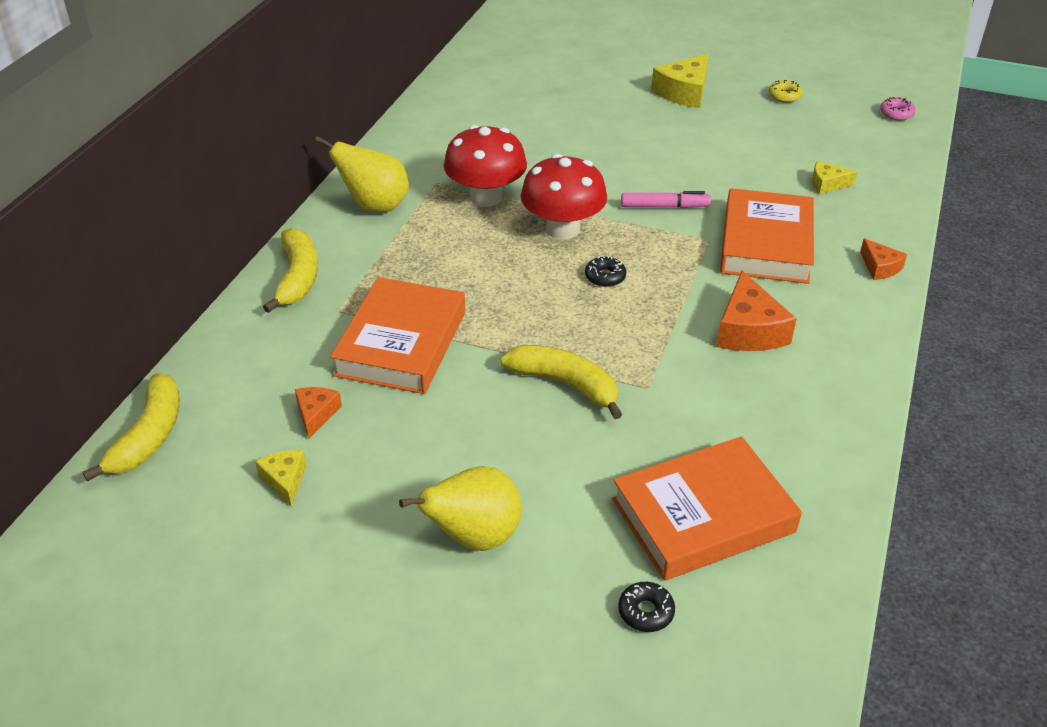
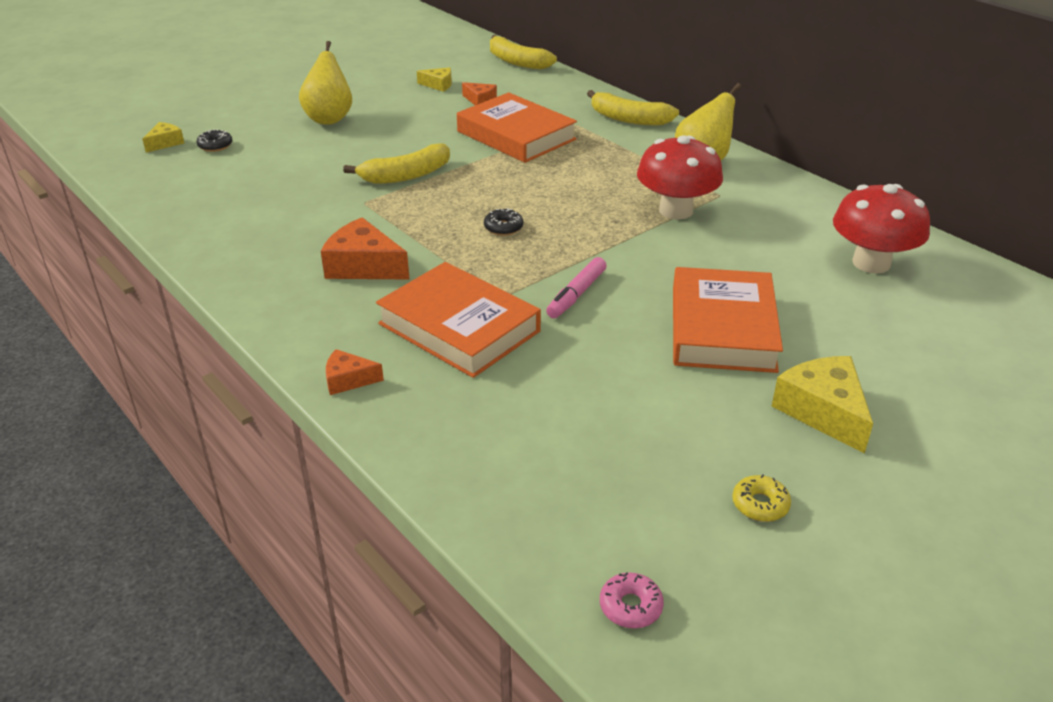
camera: 120 degrees right, 5 degrees down
red mushroom [520,154,607,239] -> red mushroom moved to [833,184,930,274]
orange book [612,436,802,581] -> orange book moved to [673,267,783,373]
yellow cheese [812,161,857,194] -> yellow cheese moved to [142,122,184,153]

